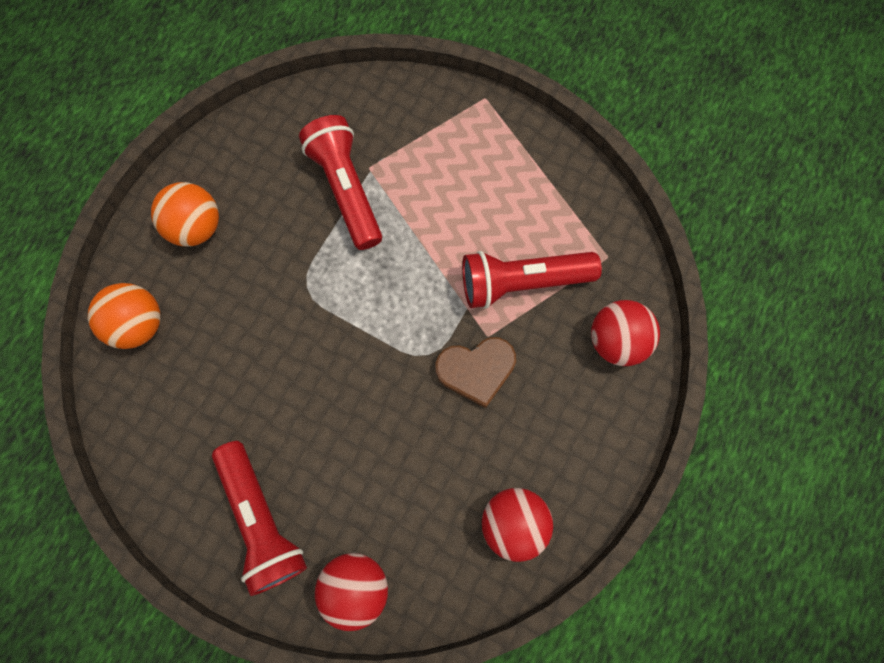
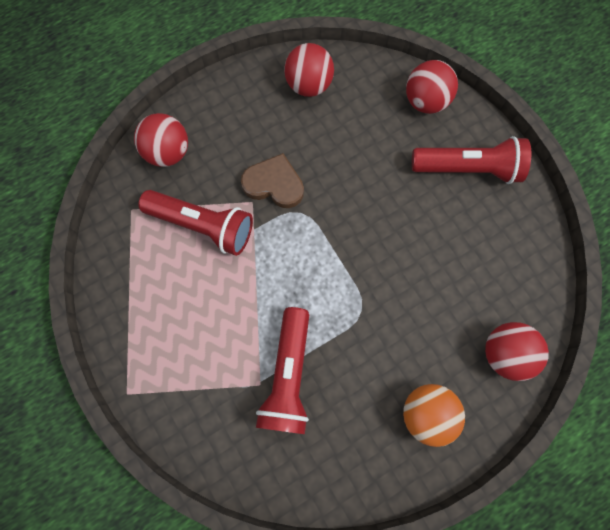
camera: 150 degrees left, 0 degrees up
orange ball [88,283,161,349] -> red ball [485,322,549,381]
red flashlight [212,441,307,596] -> red flashlight turned 90 degrees clockwise [412,136,531,184]

